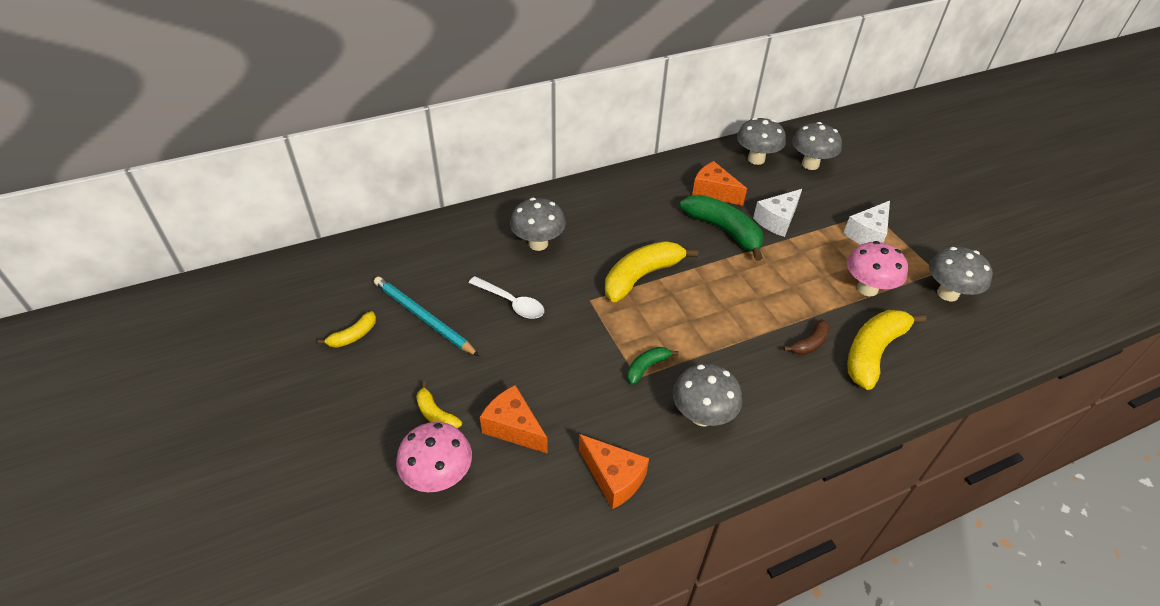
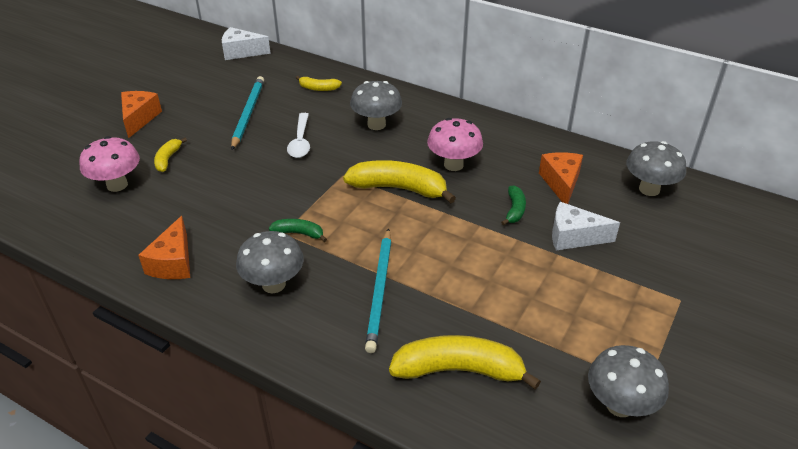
camera: 55 degrees right, 5 degrees down
yellow banana [318,311,376,348] -> yellow banana moved to [296,76,342,91]
orange cheese [480,385,548,454] -> orange cheese moved to [121,91,162,138]
green banana [680,195,764,261] -> green banana [501,186,526,226], size x0.50
brown banana [783,319,830,355] -> none
grey mushroom [792,122,842,170] -> none
white cheese [843,201,890,244] -> white cheese moved to [222,27,271,60]
pink mushroom [847,241,908,296] -> pink mushroom moved to [427,118,483,171]
none -> turquoise pencil [365,228,392,353]

